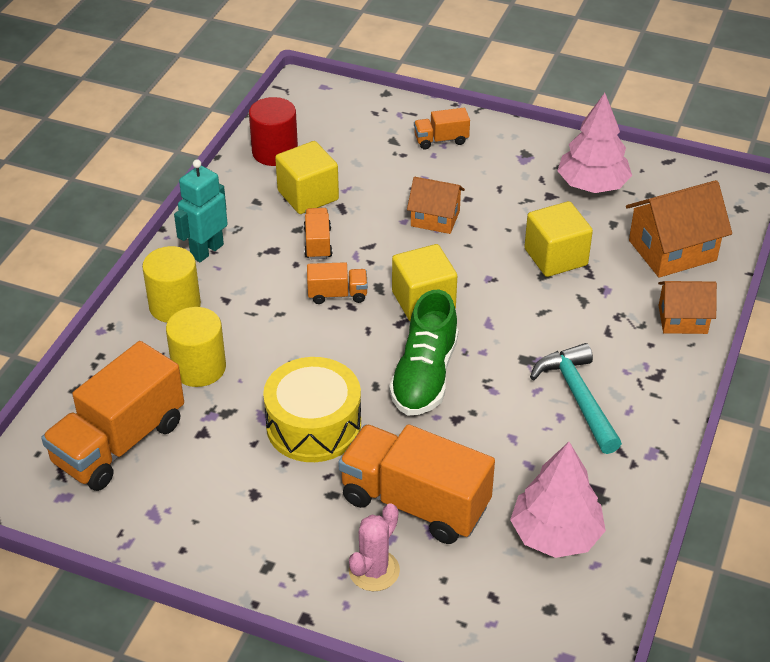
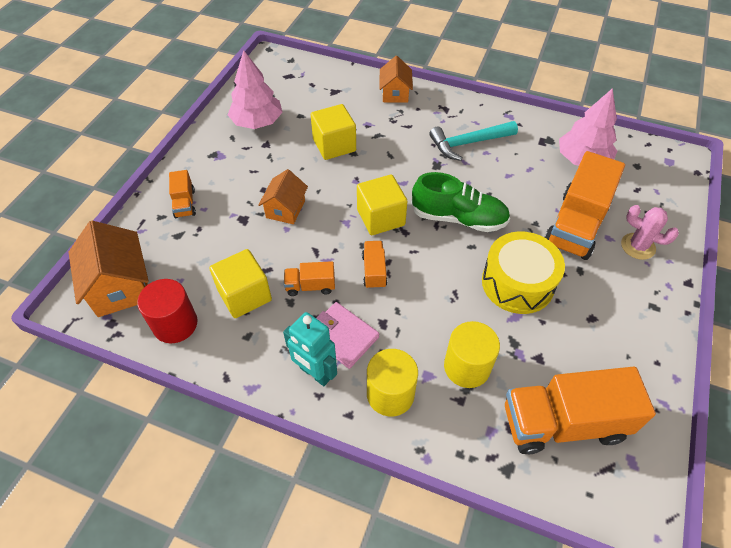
camera: 90 degrees left, 10 degrees up
orange truck [41,341,184,491] -> orange truck turned 135 degrees clockwise [505,366,656,454]
orange house [626,180,732,278] -> orange house moved to [68,221,149,317]
none -> pink wallet [316,302,379,369]

